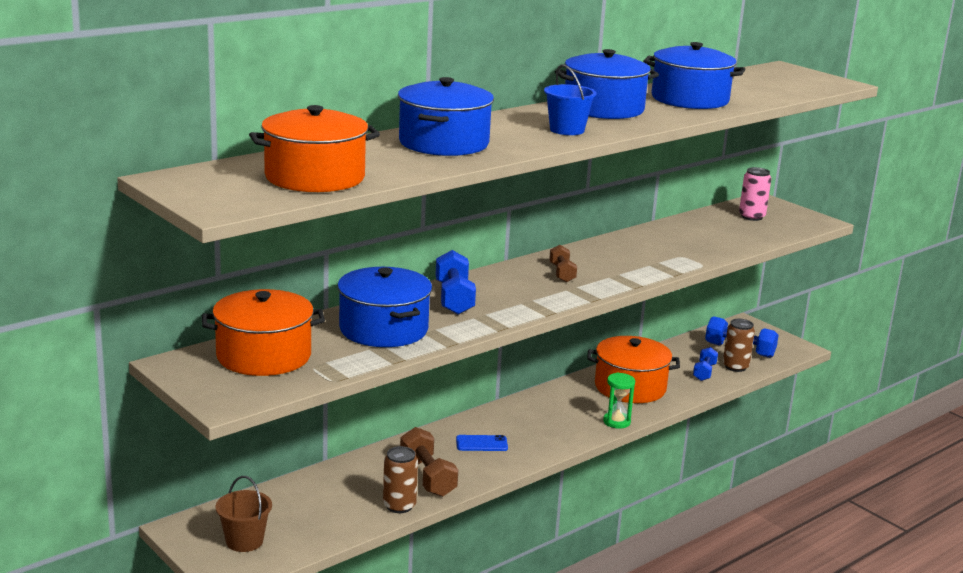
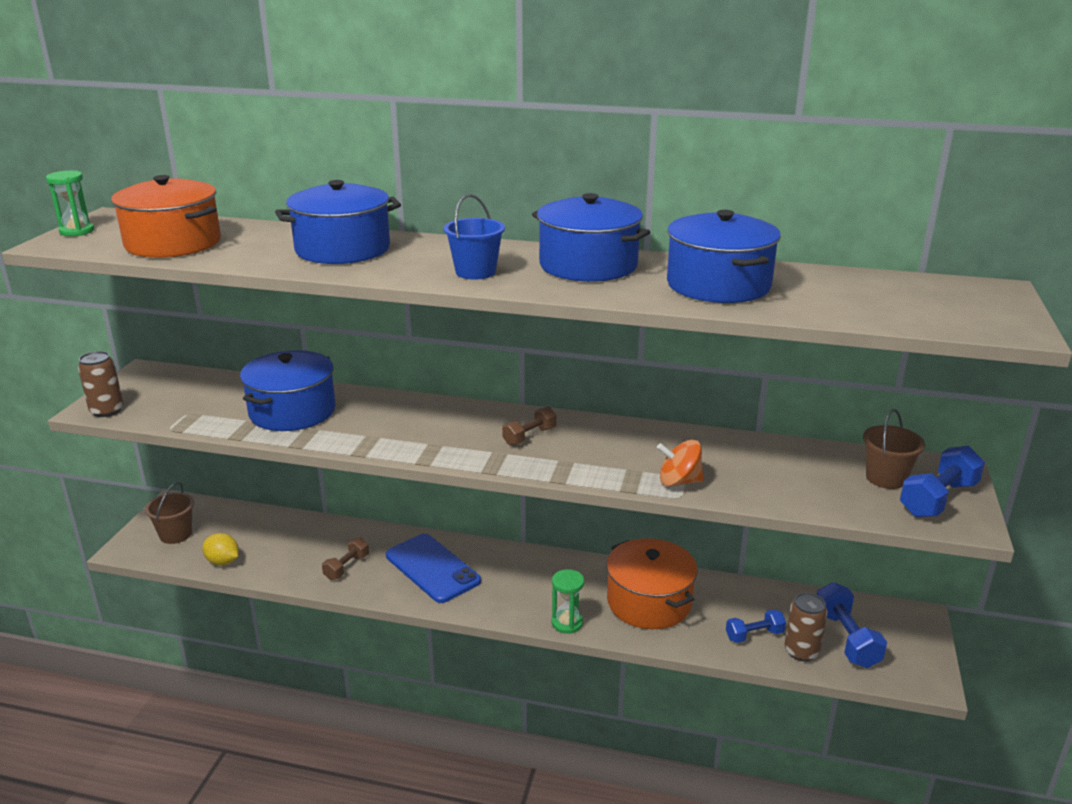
camera: 55 degrees right, 5 degrees up
orange pot [202,289,325,376] -> none
brown can [383,446,418,513] -> brown can moved to [78,351,124,417]
brown dumbbell [400,427,458,497] -> brown dumbbell [322,537,369,580], size x0.63
blue dumbbell [435,250,476,315] -> blue dumbbell moved to [900,446,985,517]
blue phone [456,435,508,451] -> blue phone [386,534,481,603], size x1.96
pink can [739,167,771,221] -> brown bucket [863,409,925,489]
none -> green hourglass [46,171,94,236]
none -> yellow lemon [202,533,239,565]
none -> orange spinning top [657,440,704,487]

